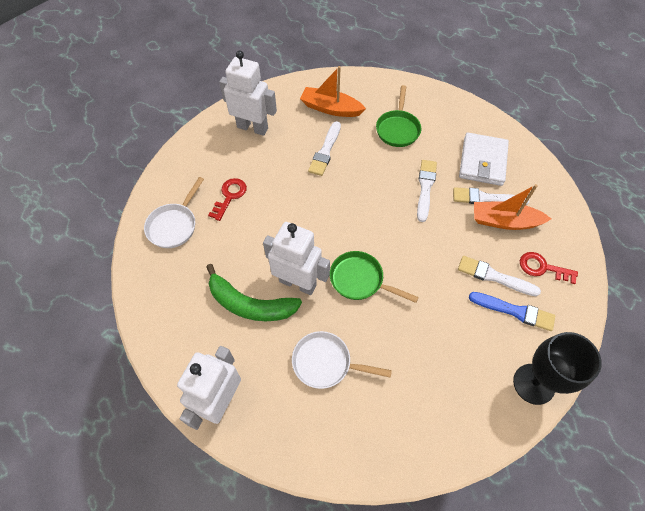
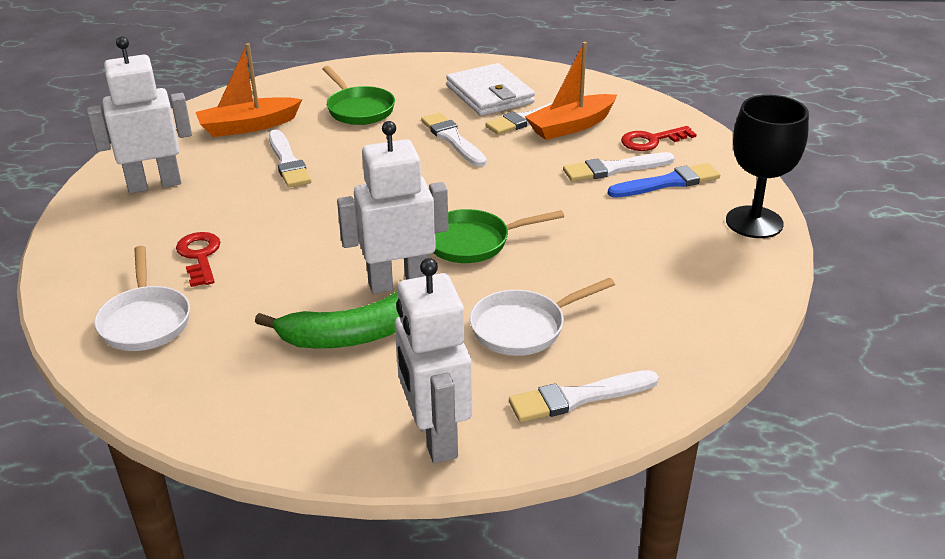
camera: 40 degrees left, 25 degrees down
none -> white brush [509,370,659,422]

